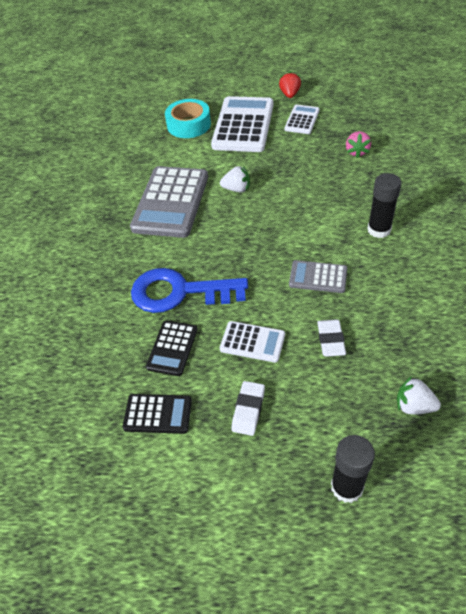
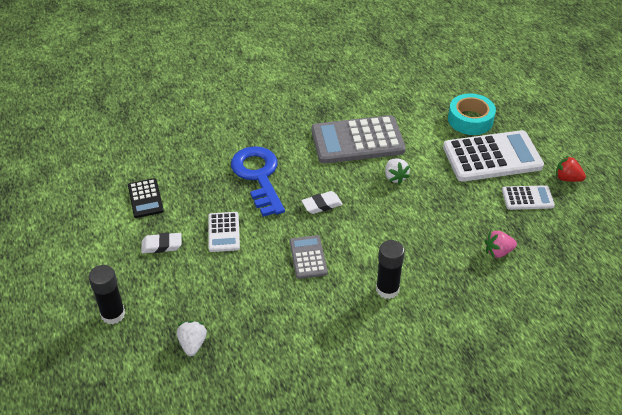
camera: 65 degrees right, 5 degrees down
black calculator [146,321,198,376] -> none
red strawberry [279,71,301,98] -> red strawberry turned 135 degrees counterclockwise [556,156,586,182]
white eraser [317,319,346,357] -> white eraser moved to [301,191,343,214]

